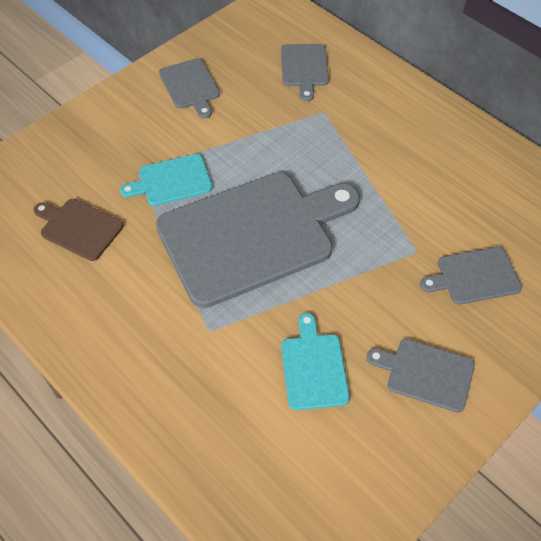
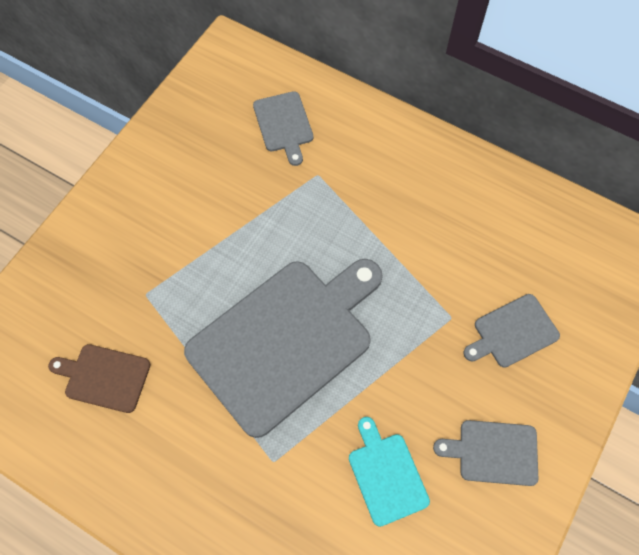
camera: 15 degrees left, 10 degrees up
turquoise cutting board [120,154,212,206] -> none
grey cutting board [159,58,220,118] -> none

